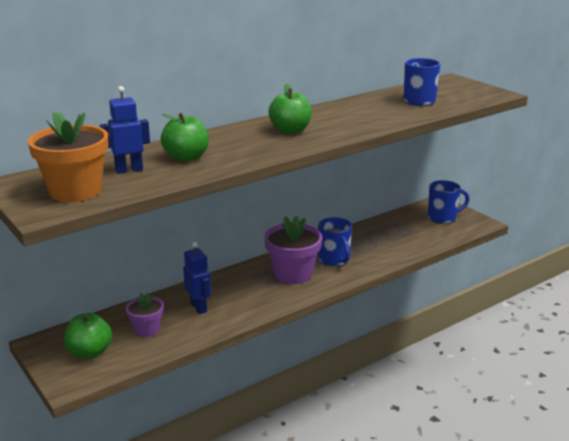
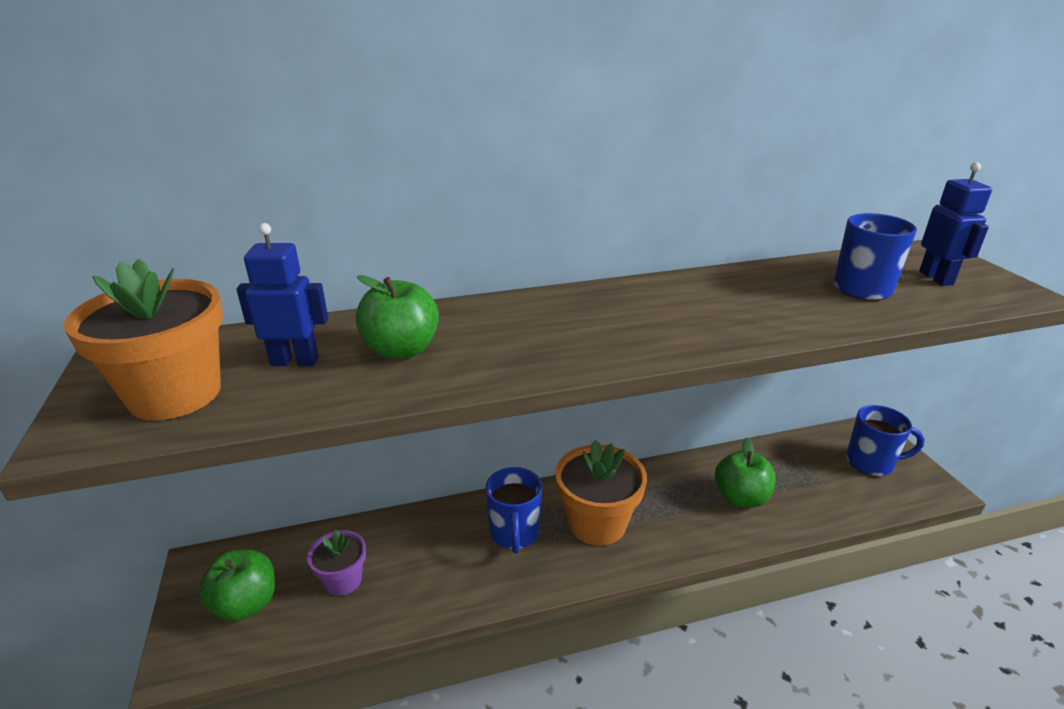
camera: 20 degrees right, 5 degrees up
blue robot [183,242,211,314] -> blue robot moved to [919,162,992,286]
purple flower pot [264,216,323,284] -> orange flower pot [555,440,647,546]
green apple [268,83,312,134] -> green apple moved to [715,437,776,508]
blue mug [318,217,352,266] -> blue mug moved to [485,467,542,554]

